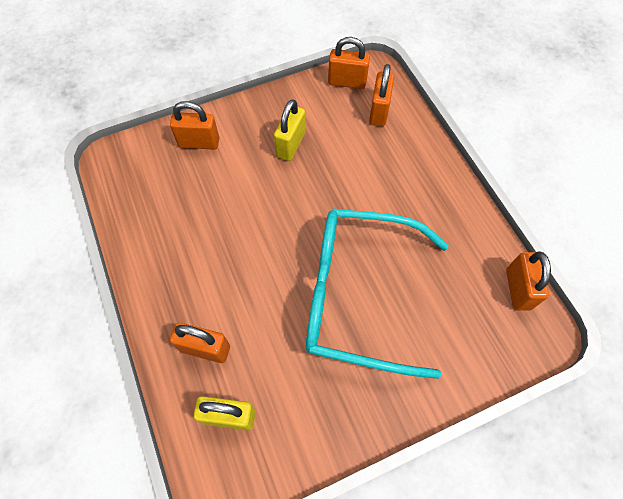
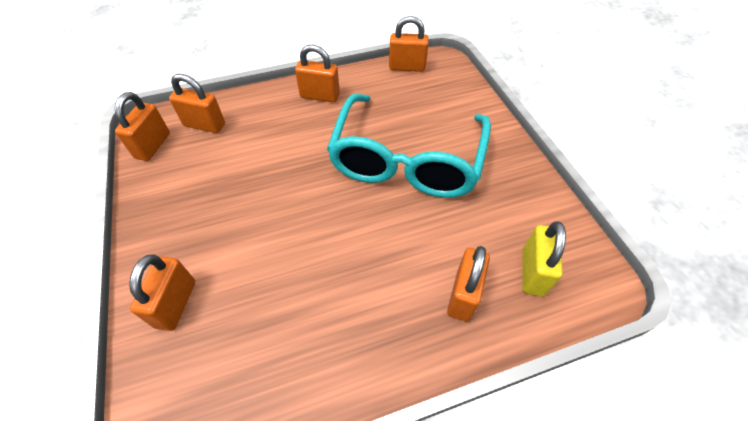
camera: 85 degrees left, 10 degrees down
yellow padlock [274,99,306,161] -> none
none -> orange padlock [295,45,340,102]

